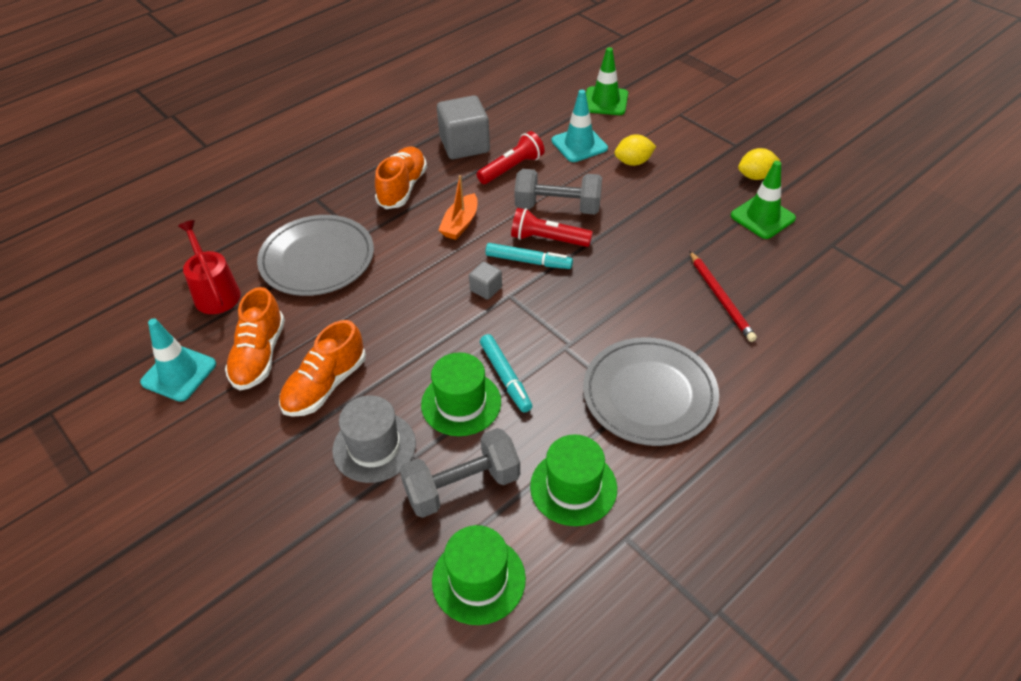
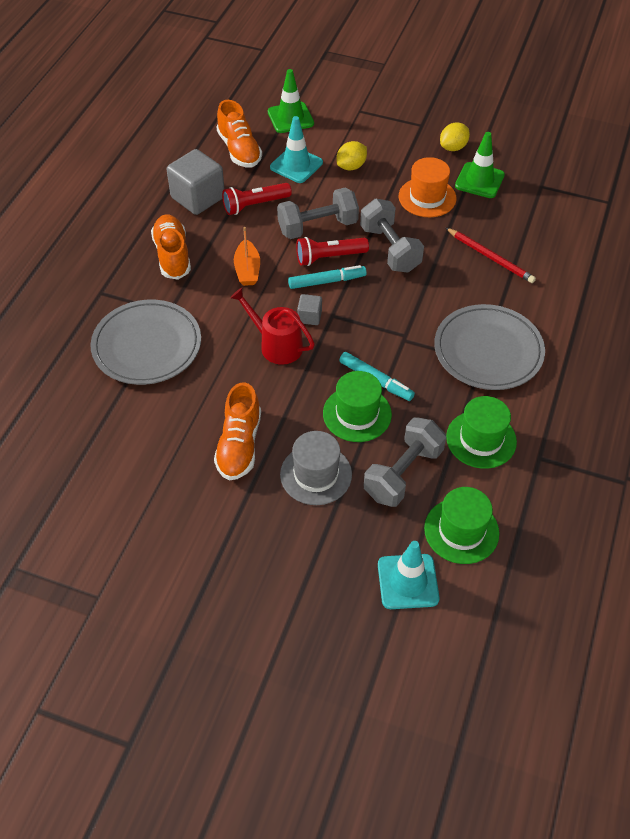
camera: 30 degrees left, 5 degrees up
turquoise traffic cone [140,318,216,402] -> turquoise traffic cone moved to [378,541,440,609]
red watering can [178,220,241,314] -> red watering can moved to [230,288,315,365]
orange shoe [225,287,285,390] -> orange shoe moved to [217,100,262,168]
red flashlight [477,131,545,184] -> red flashlight turned 135 degrees counterclockwise [222,183,292,215]
none -> grey dumbbell [360,199,424,273]
none -> orange hat [399,157,456,217]

